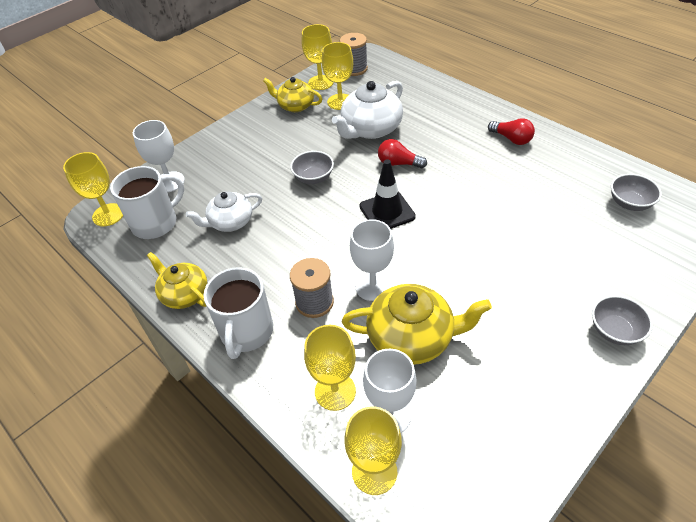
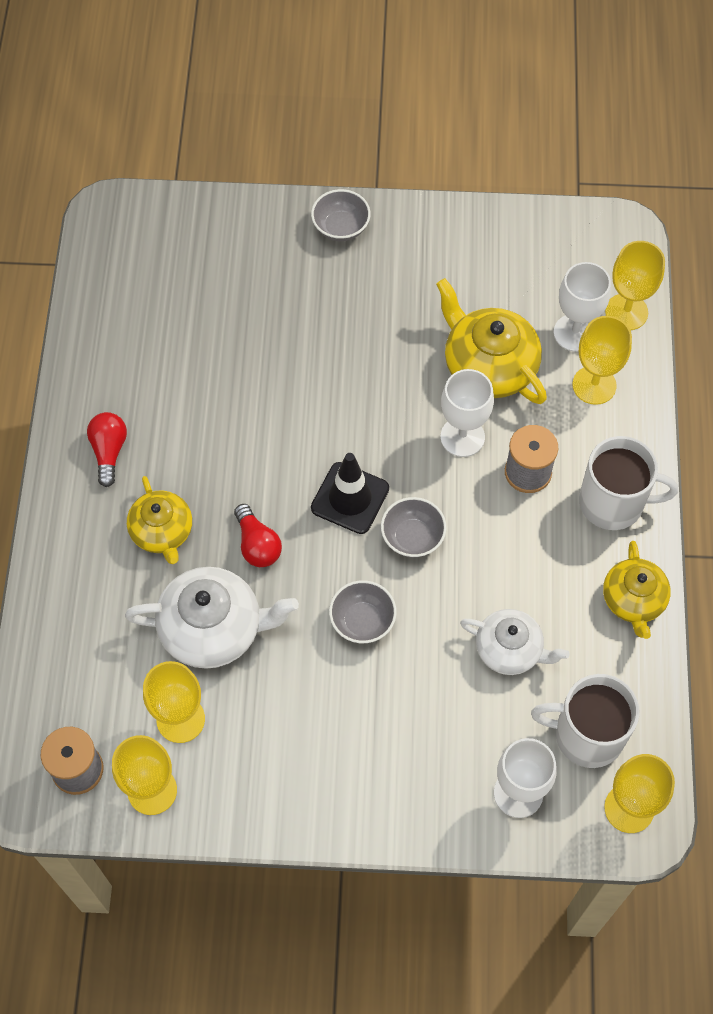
camera: 135 degrees left, 15 degrees up
white mug [203,267,273,359] -> white mug turned 45 degrees clockwise [579,436,678,530]
yellow teapot [263,77,322,112] -> yellow teapot moved to [127,476,192,564]
grey bowl [611,174,662,211] -> grey bowl moved to [381,497,447,558]

